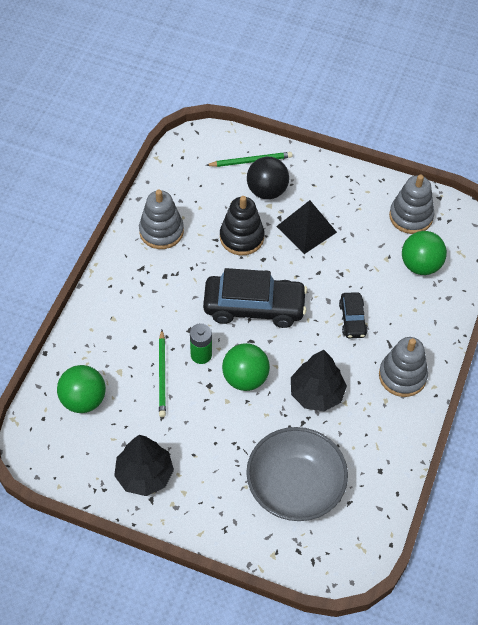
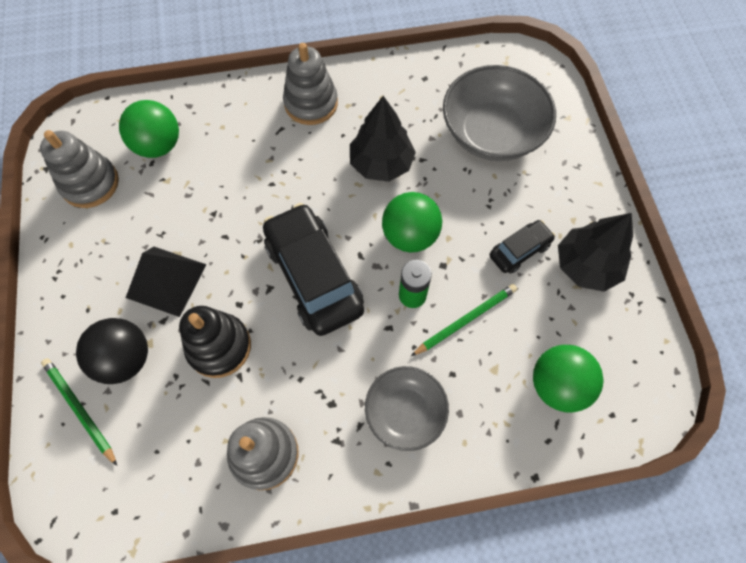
camera: 120 degrees left, 10 degrees up
black car [339,292,368,338] -> black car moved to [490,220,555,274]
none -> grey bowl [365,366,449,451]

